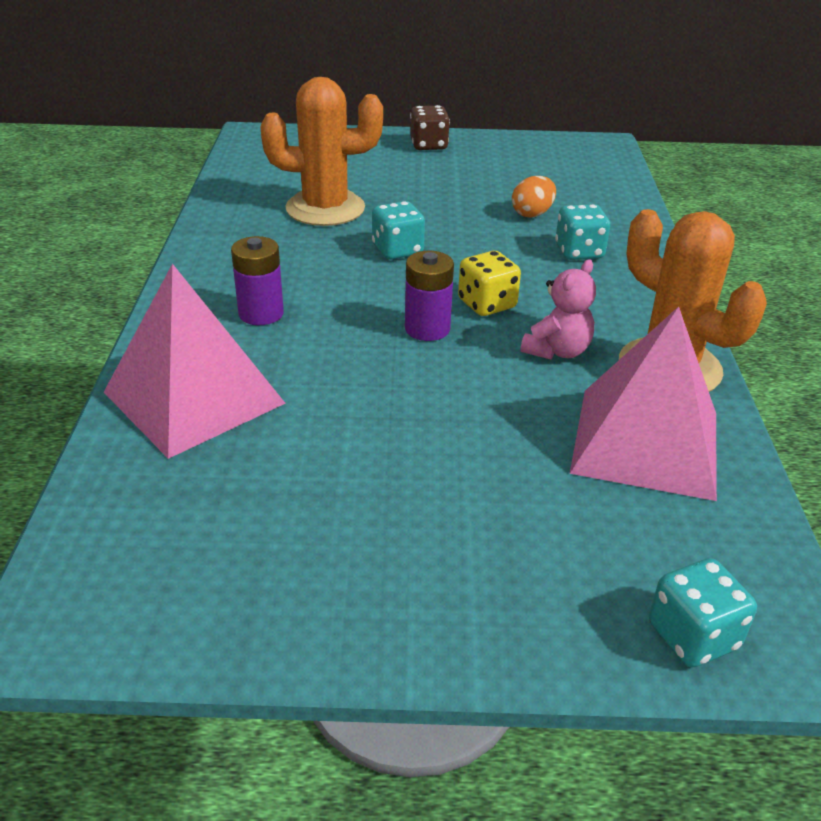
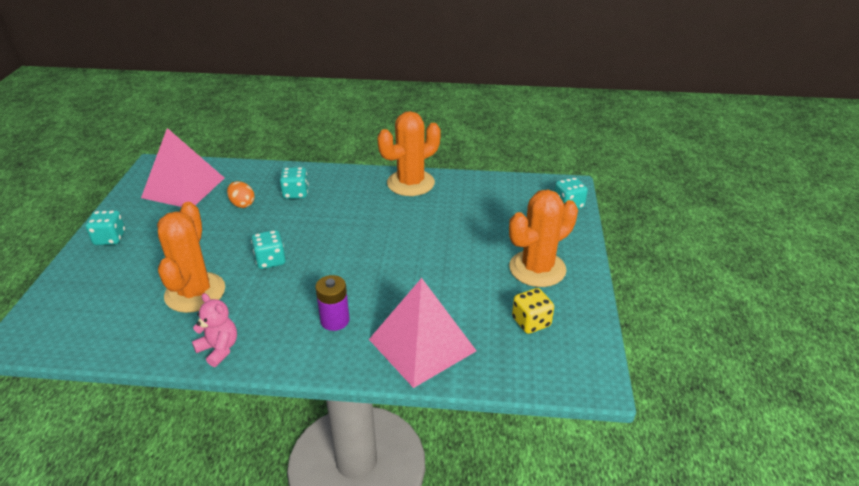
camera: 85 degrees left, 0 degrees up
purple battery [405,251,454,341] -> none
brown dice [410,105,450,150] -> turquoise dice [86,210,125,245]
yellow dice [458,251,521,316] -> yellow dice moved to [512,288,554,334]
pink teddy bear [521,259,596,360] -> pink teddy bear moved to [192,293,237,367]
pink pyramid [570,306,717,501] -> pink pyramid moved to [141,128,224,207]
none -> orange cactus [509,190,578,287]

